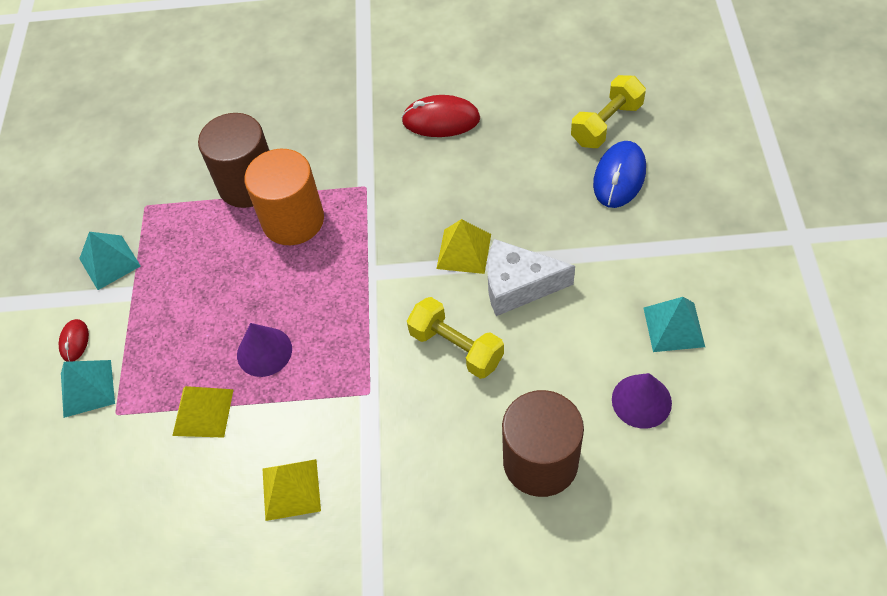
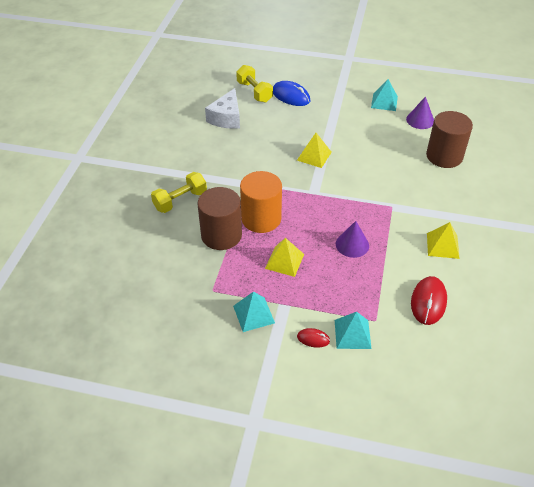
camera: 80 degrees left, 10 degrees down
yellow pyramid [172,386,234,438] -> yellow pyramid moved to [265,238,304,277]
red mouse [401,95,480,137] -> red mouse moved to [411,276,447,325]
yellow dumbbell [407,297,504,379] -> yellow dumbbell moved to [151,172,207,213]
white cheese [487,239,575,316] -> white cheese moved to [205,88,240,129]

